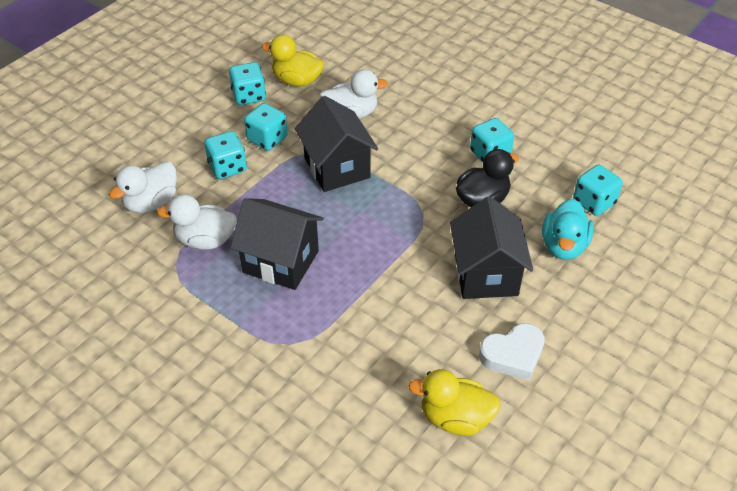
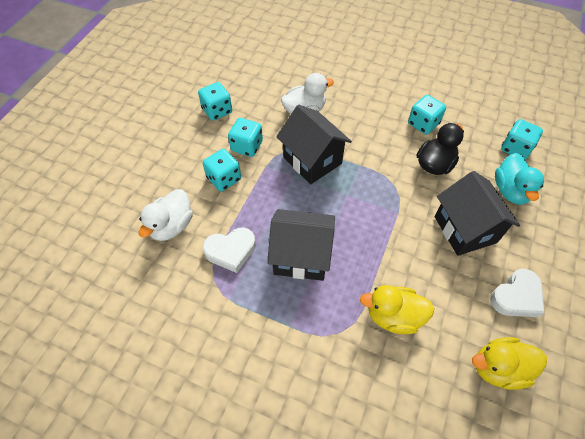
camera: 15 degrees left, 10 degrees up
white duck [157,194,237,250] -> white heart [203,227,256,273]
yellow duck [262,35,324,87] -> yellow duck moved to [360,285,434,334]

